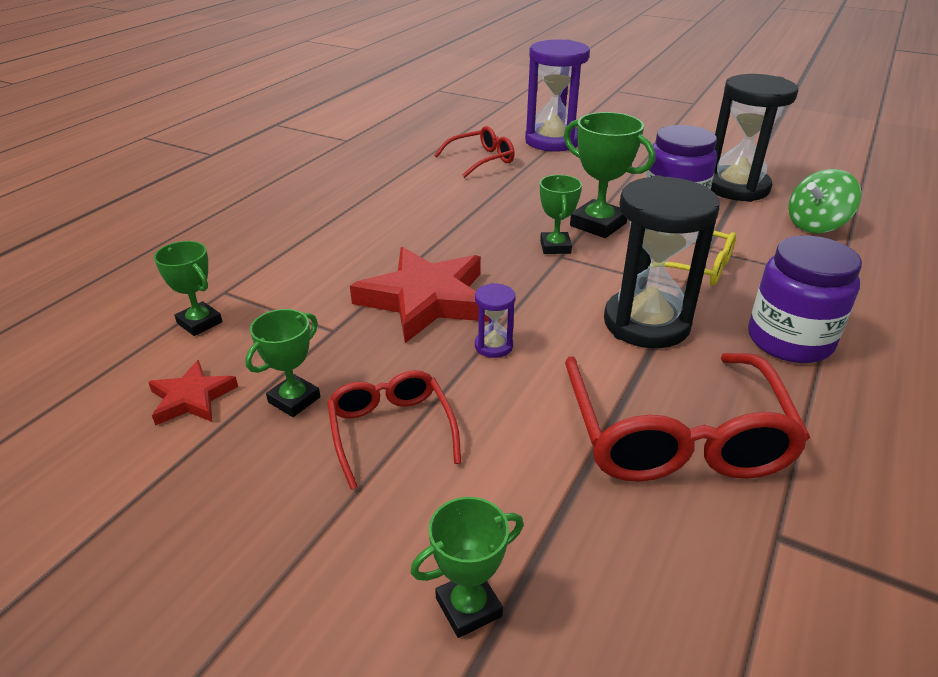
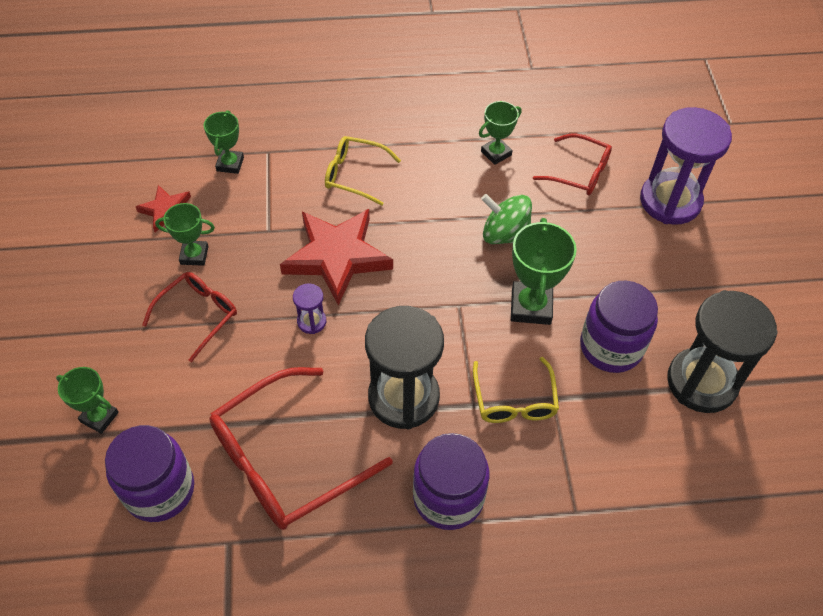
camera: 55 degrees right, 20 degrees up
green trophy [540,175,582,254] -> green trophy moved to [479,101,522,165]
green spinning top [788,169,861,233] -> green spinning top moved to [481,194,532,244]
none -> purple jar [105,425,194,522]
none -> yellow glasses [325,136,401,206]

